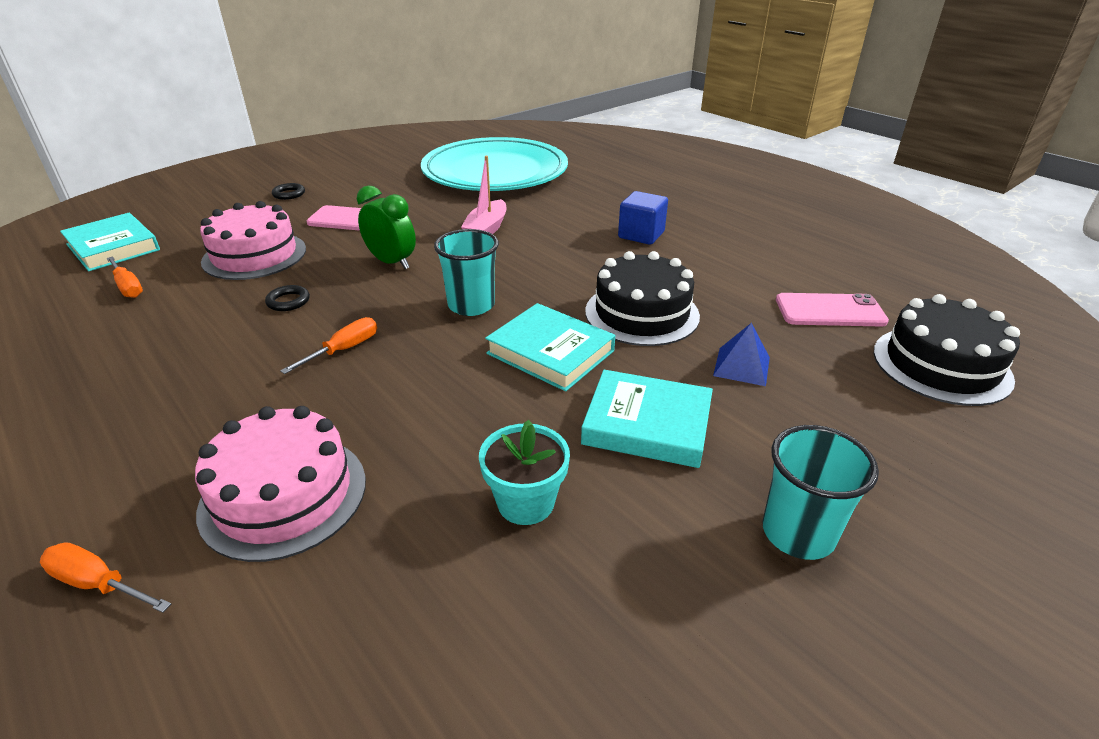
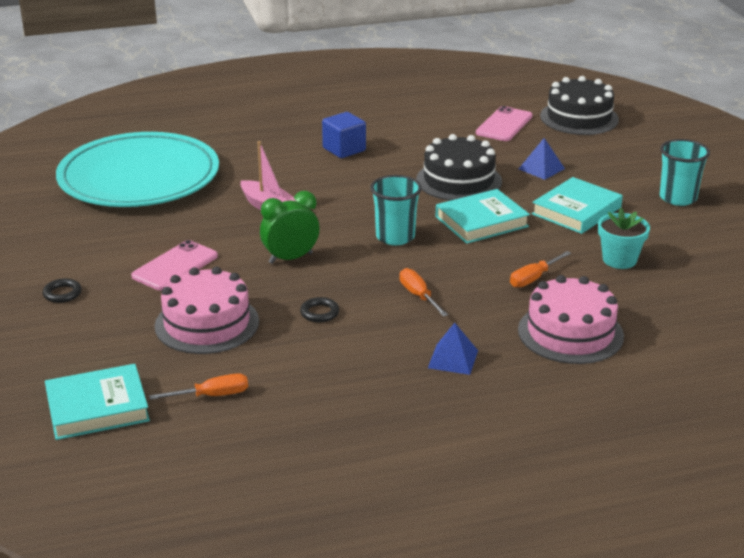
camera: 65 degrees left, 5 degrees down
orange screwdriver [40,542,171,613] -> orange screwdriver moved to [510,251,571,288]
none -> blue pyramid [428,323,478,375]

